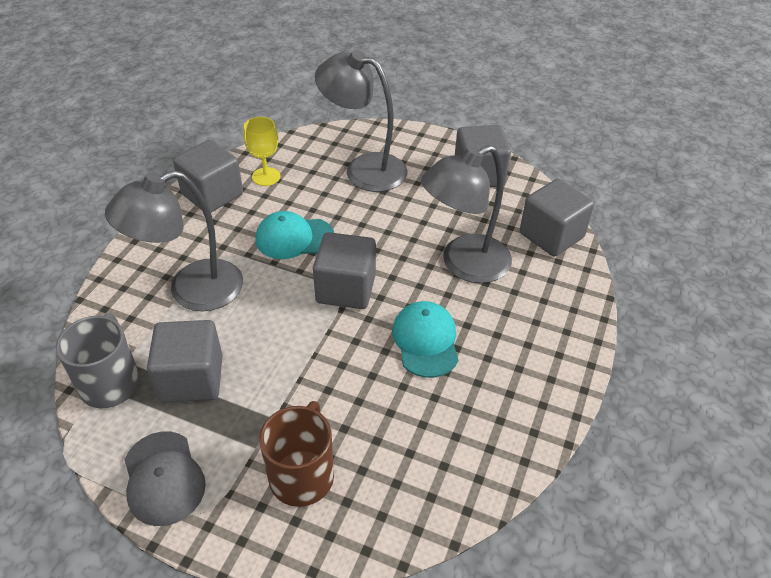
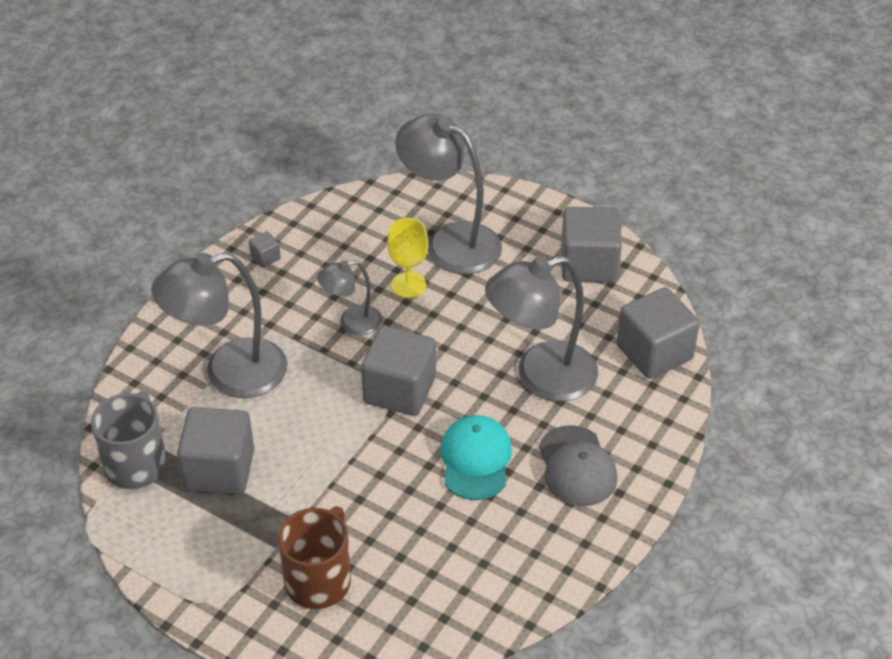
camera: 10 degrees right, 0 degrees up
grey cap [124,431,206,526] -> grey cap moved to [539,425,617,506]
grey cube [173,140,243,212] -> grey cube [249,231,281,268], size x0.42
yellow goblet [244,117,280,186] -> yellow goblet moved to [387,218,428,298]
turquoise cap [255,211,334,259] -> grey lamp [317,260,382,335]

